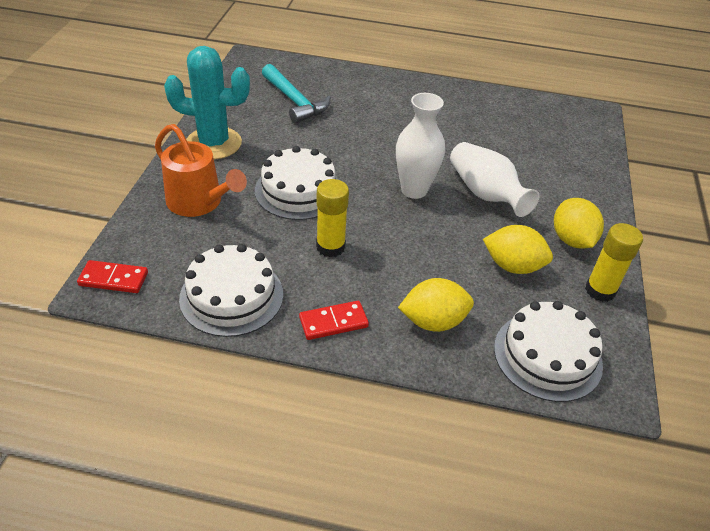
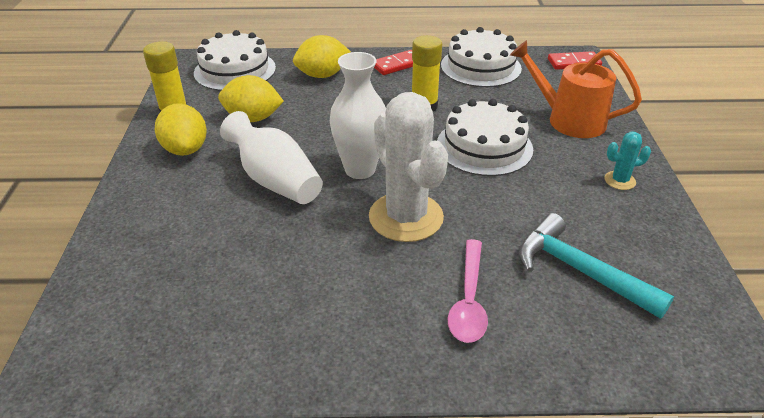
camera: 170 degrees right, 5 degrees down
turquoise cactus [164,46,250,159] -> turquoise cactus [604,132,651,190], size x0.44
none -> white cactus [369,92,448,242]
none -> pink spoon [448,239,488,343]

